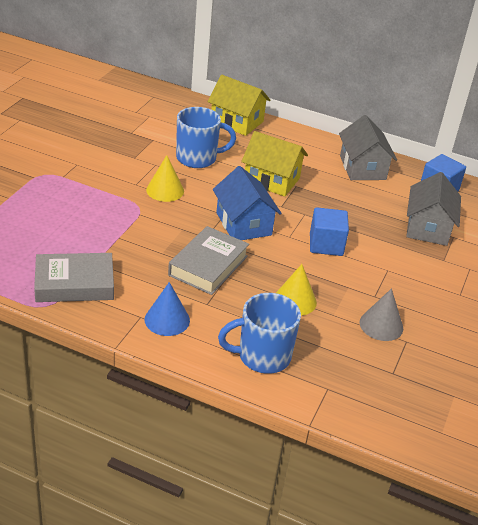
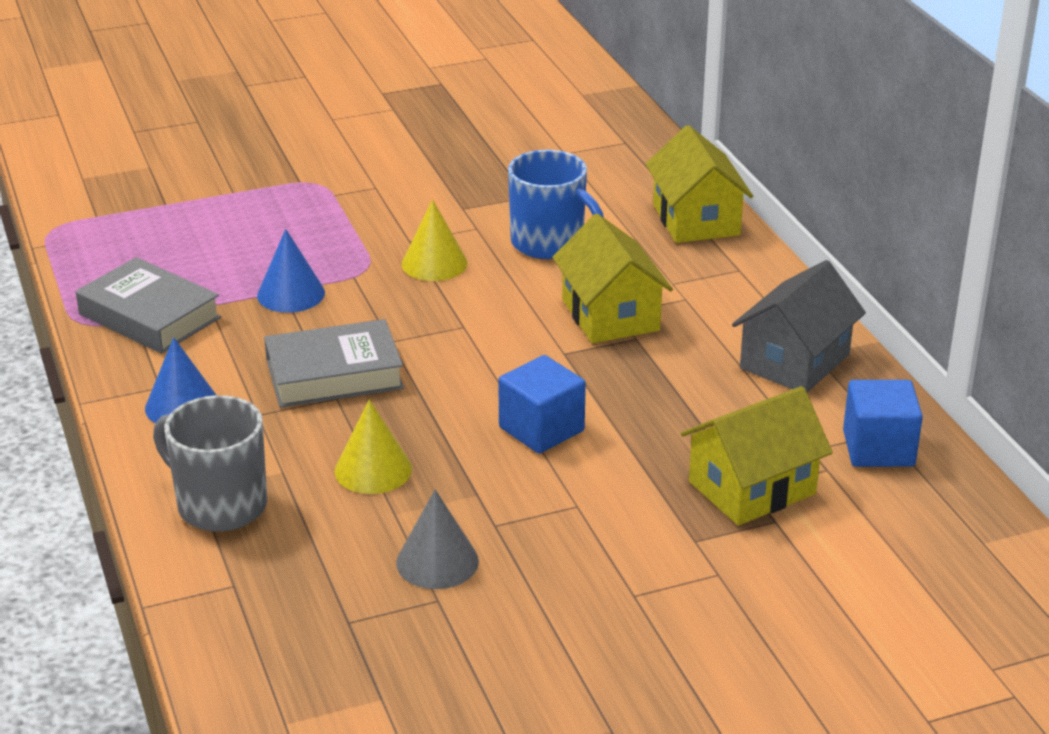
camera: 50 degrees right, 5 degrees down
blue house [213,166,282,240] -> none
blue mug [218,293,301,374] -> grey mug [153,395,267,532]
grey house [406,172,461,246] -> yellow house [681,386,833,526]
none -> blue cone [257,229,325,313]

